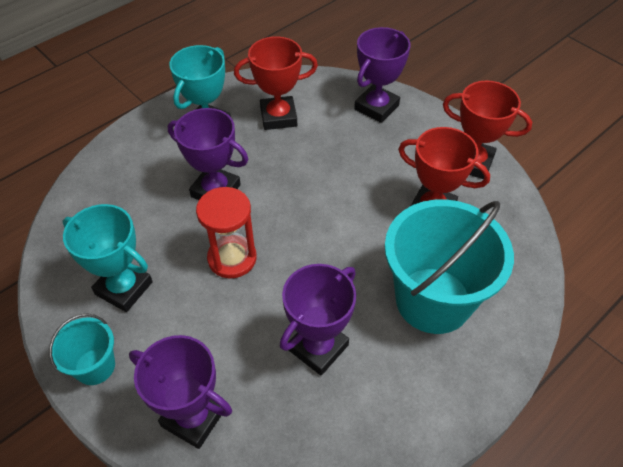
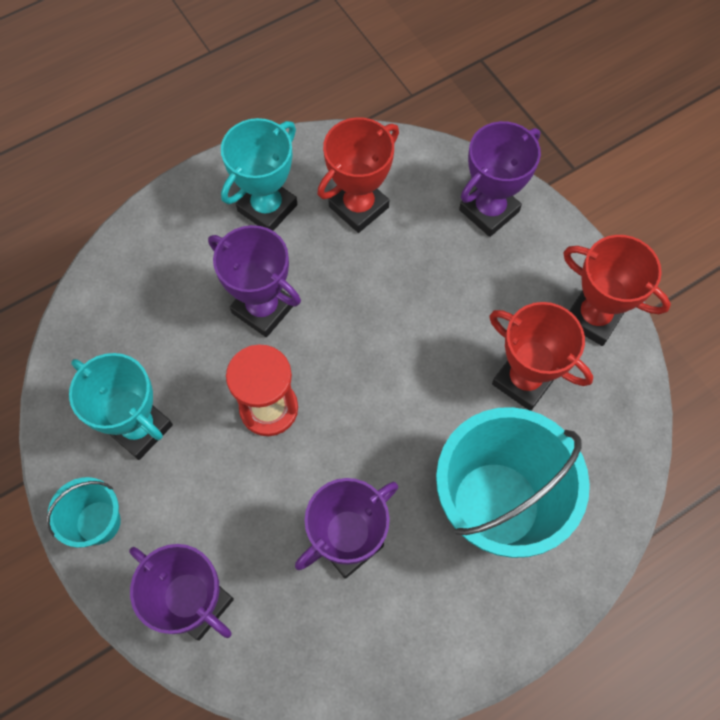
camera: 10 degrees right, 15 degrees up
red trophy [234,36,318,130] -> red trophy turned 45 degrees counterclockwise [317,117,399,233]

